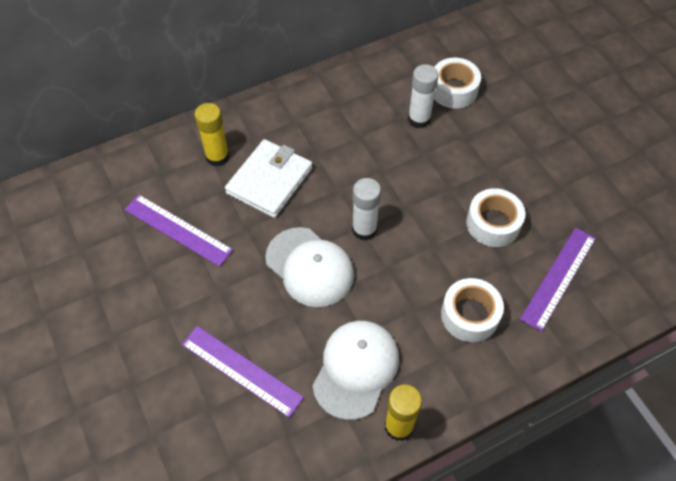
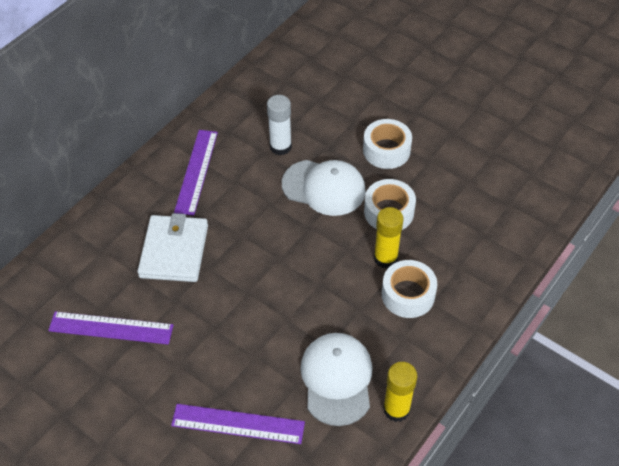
camera: 25 degrees left, 5 degrees down
yellow glue stick [194,103,230,167] -> yellow glue stick moved to [374,207,403,268]
white cap [265,227,354,307] -> white cap moved to [282,160,366,216]
white glue stick [352,178,381,241] -> none
white tape [434,58,481,108] -> white tape moved to [363,119,412,169]
purple ruler [520,228,596,332] -> purple ruler moved to [174,130,218,216]

